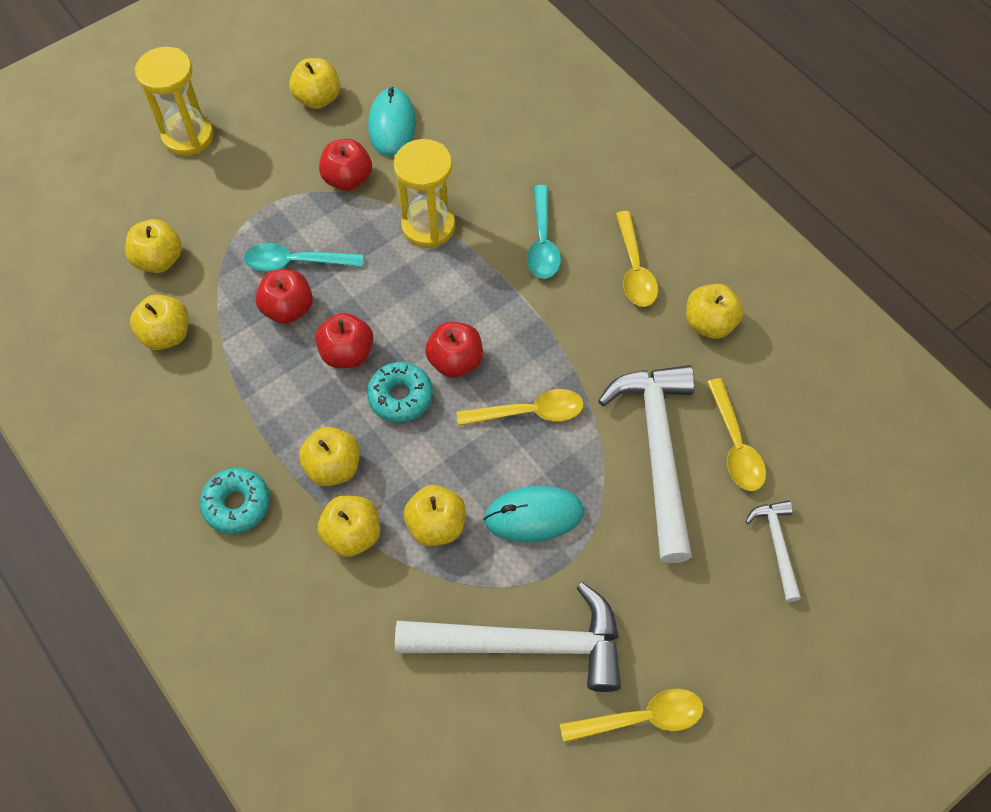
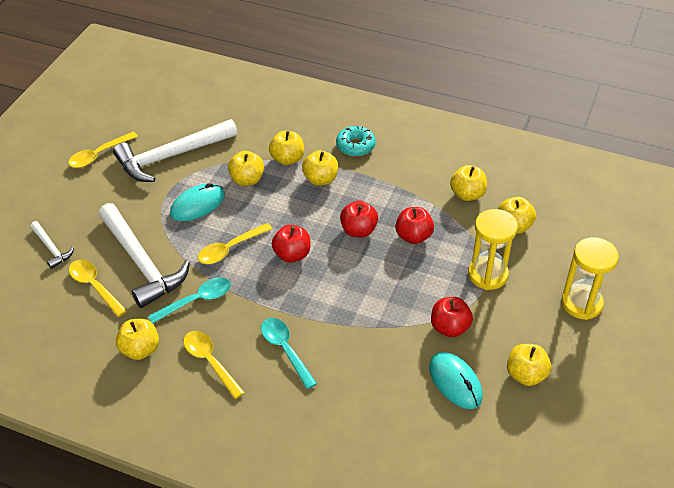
camera: 150 degrees right, 15 degrees down
turquoise spoon [244,243,363,271] -> turquoise spoon moved to [148,277,231,323]
turquoise donut [367,362,433,423] -> none
yellow hourglass [394,139,455,248] -> yellow hourglass moved to [468,209,518,290]

